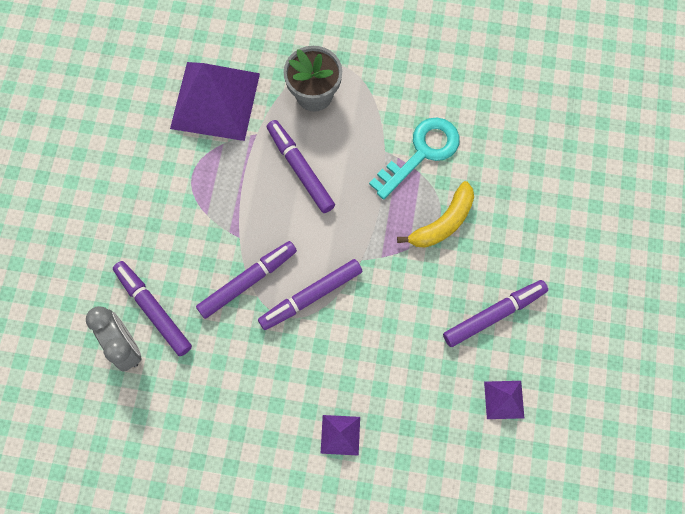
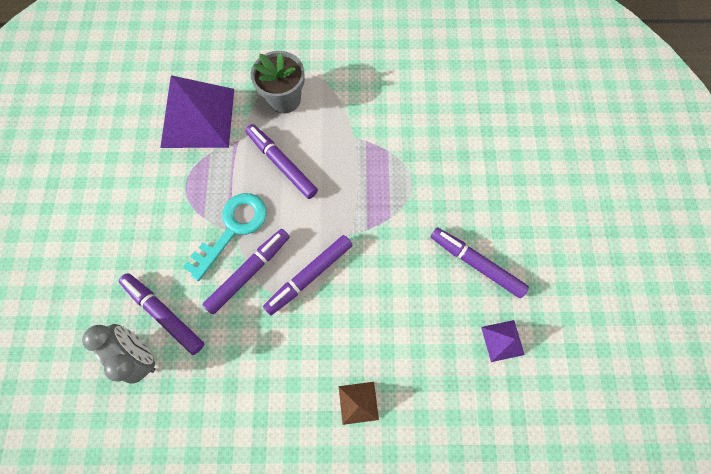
camera: 10 degrees left, 0 degrees up
purple pyramid [321,415,360,456] -> brown pyramid [339,382,379,425]
turquoise key [369,118,460,200] -> turquoise key moved to [183,193,267,281]
yellow banana [397,181,474,248] -> none
purple marker [443,280,548,347] -> purple marker turned 105 degrees counterclockwise [431,227,529,298]

